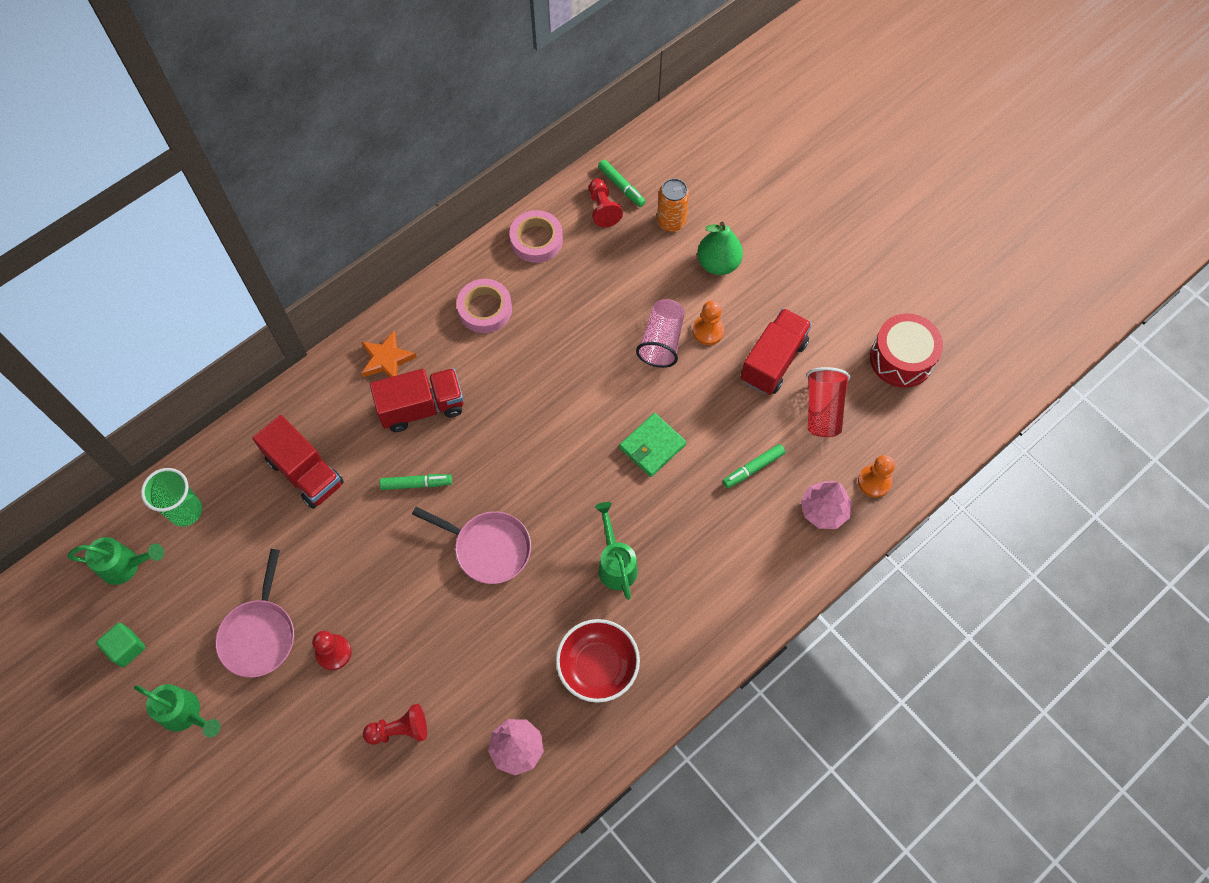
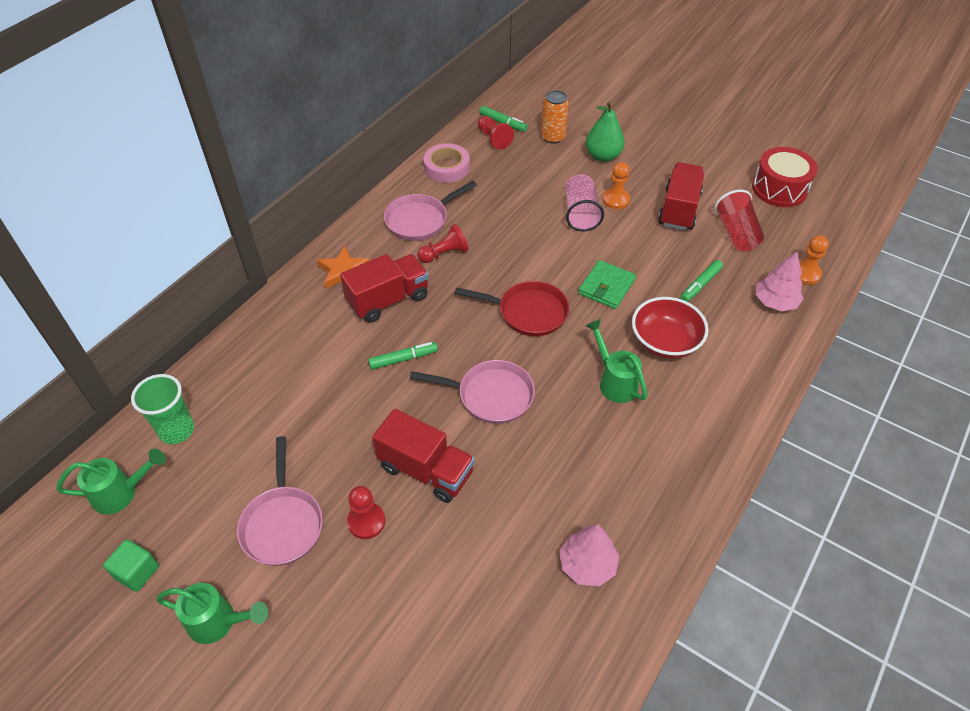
camera: 15 degrees left, 15 degrees down
red truck [253,415,344,509] -> red truck moved to [372,409,475,503]
red pawn [363,704,427,745] -> red pawn moved to [417,224,468,263]
pink tape [457,279,512,333] -> pink pan [384,181,477,241]
red bowl [556,619,640,703] -> red bowl moved to [632,297,709,359]
none -> red pan [454,281,569,336]

